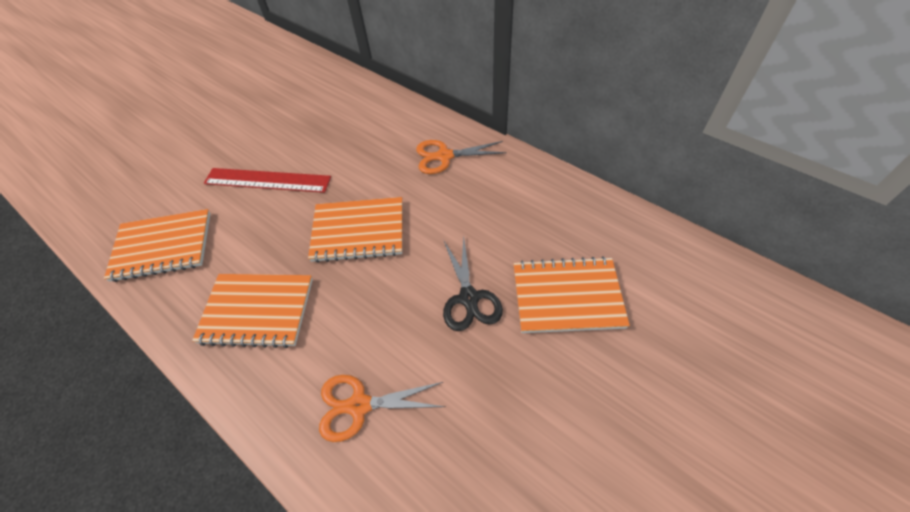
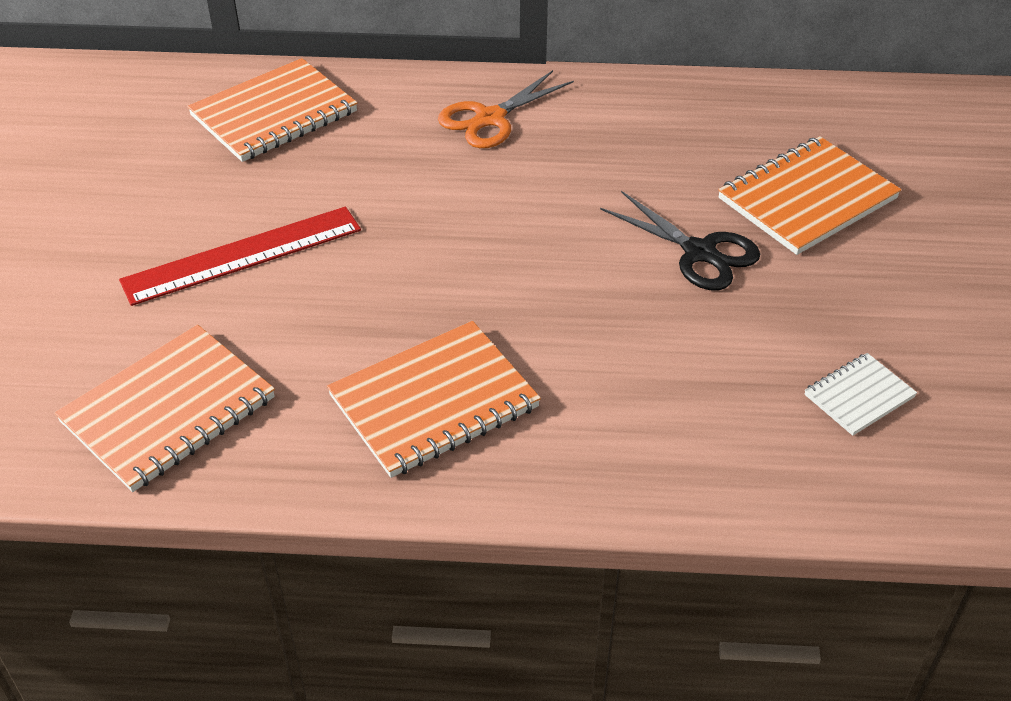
camera: 40 degrees left, 10 degrees down
orange notebook [308,197,402,263] -> orange notebook moved to [187,58,358,162]
orange scissors [319,375,445,442] -> none
none -> white notebook [804,353,917,436]

